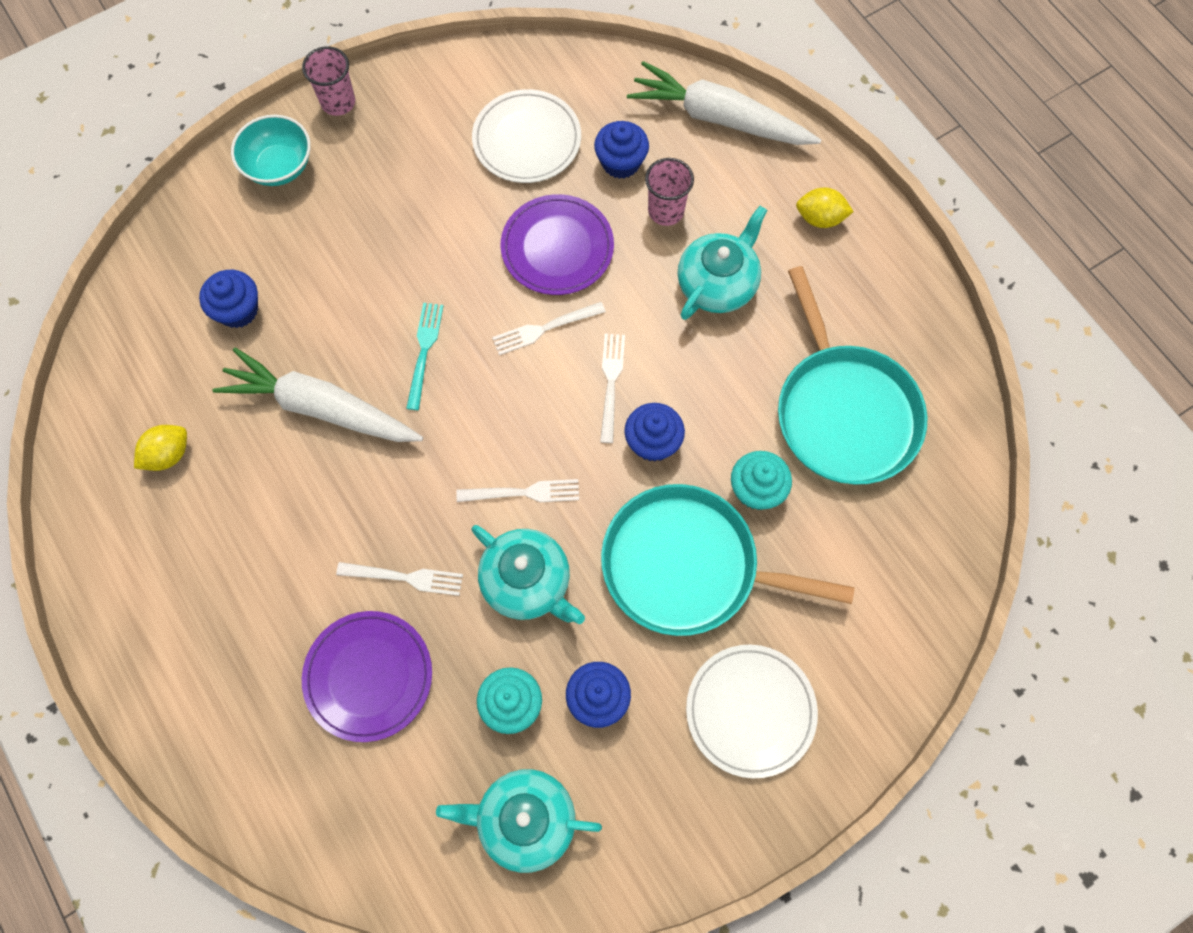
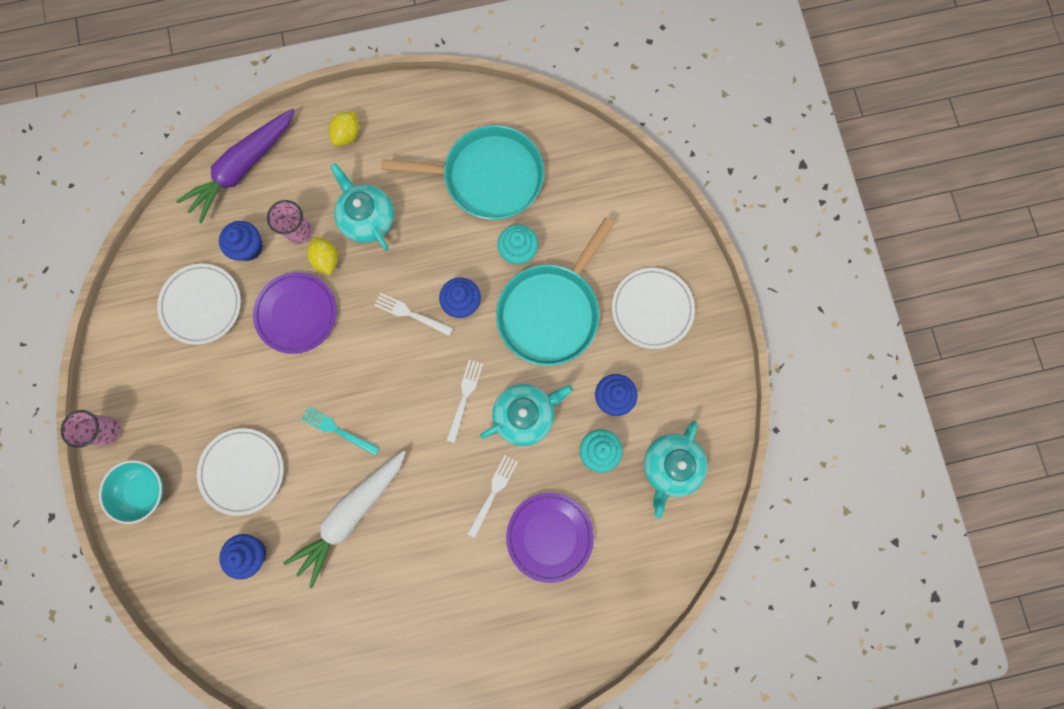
camera: 70 degrees left, 10 degrees up
yellow lemon [134,425,187,471] -> yellow lemon moved to [307,237,338,275]
white fork [492,302,606,355] -> none
white carrot [627,61,821,145] -> purple carrot [176,109,294,223]
none -> white plate [197,428,284,516]

